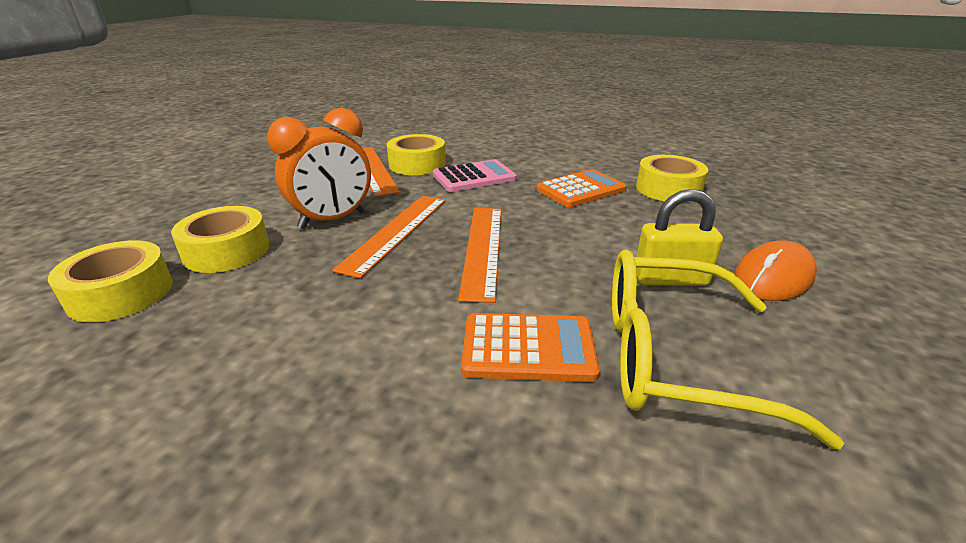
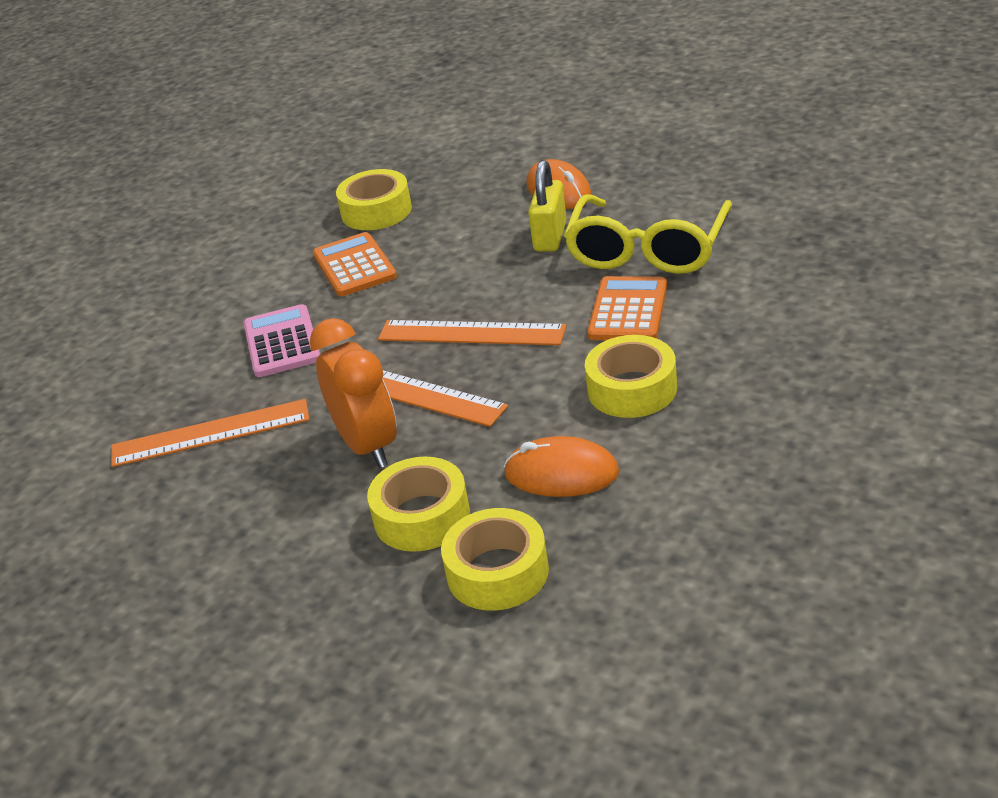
camera: 75 degrees left, 5 degrees up
yellow tape [387,134,446,175] -> yellow tape moved to [585,335,677,418]
none -> orange mouse [504,436,619,497]

